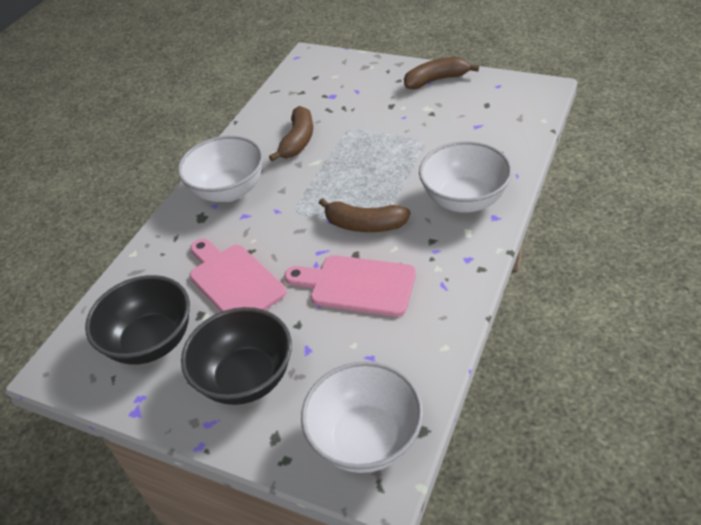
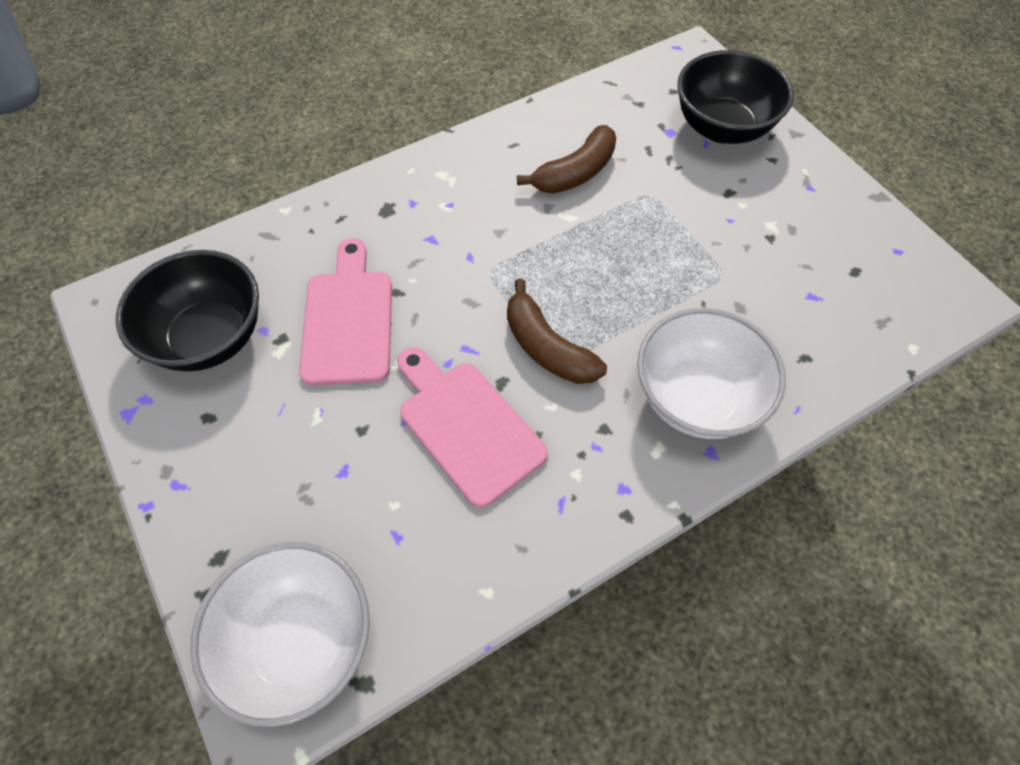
camera: 30 degrees right, 15 degrees up
white bowl [178,136,263,202] -> none
black bowl [181,307,292,405] -> black bowl moved to [677,50,794,144]
brown banana [404,57,479,89] -> none

